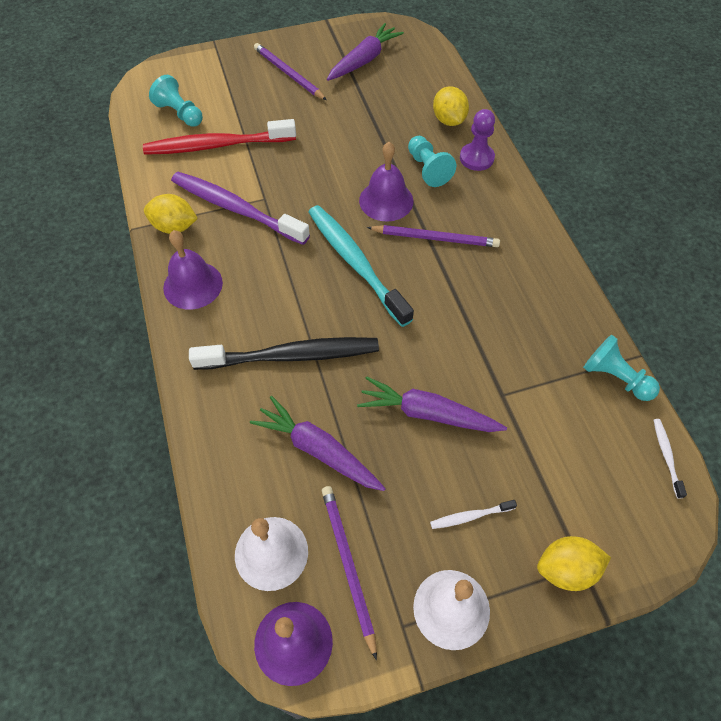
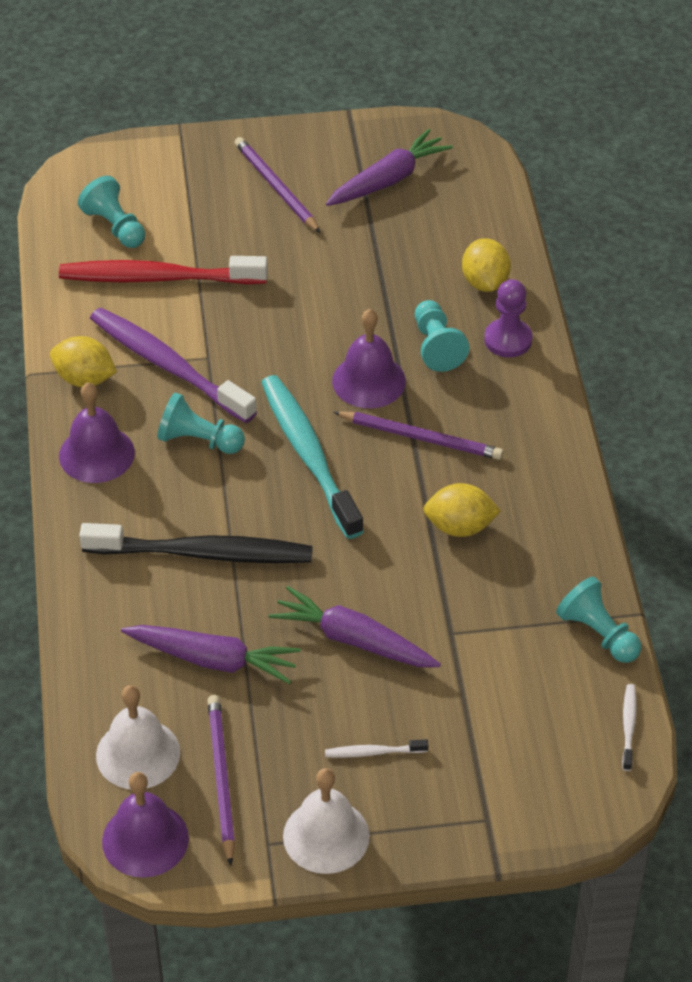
camera: 10 degrees right, 10 degrees down
purple carrot [250,396,386,491] -> purple carrot turned 150 degrees clockwise [121,625,301,684]
yellow lemon [537,536,611,591] -> yellow lemon moved to [423,483,501,537]
none -> turquoise pawn [157,393,245,454]

